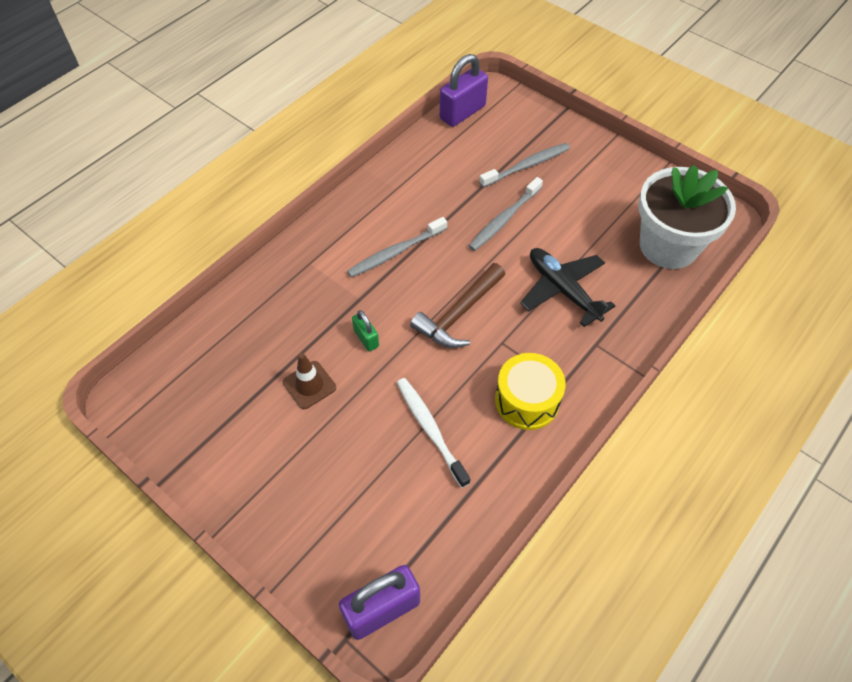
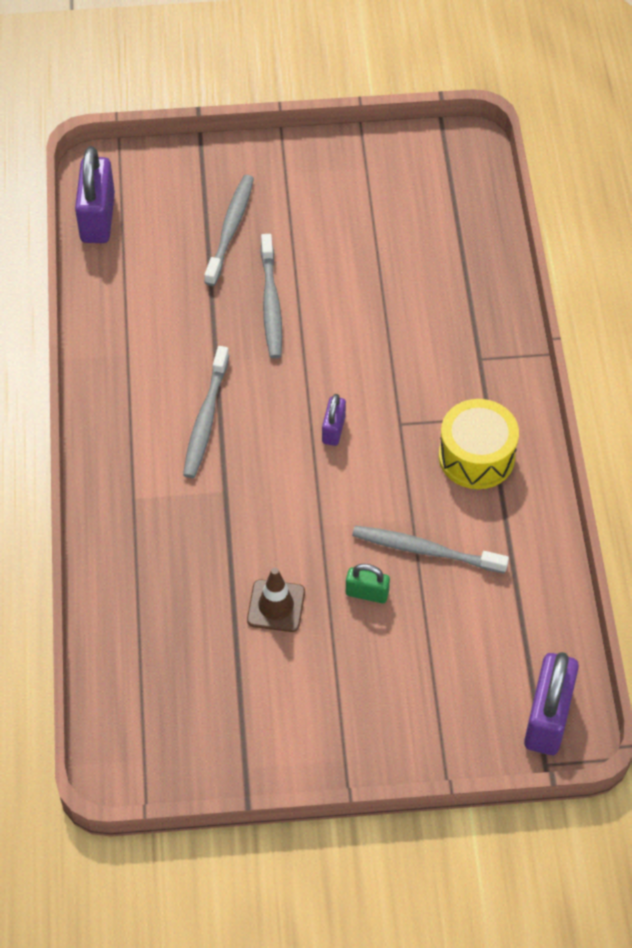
camera: 45 degrees left, 0 degrees up
green padlock [352,310,379,351] -> green padlock moved to [346,564,390,603]
white toothbrush [397,378,470,488] -> grey toothbrush [352,526,509,574]
brown hammer [410,263,505,348] -> purple padlock [322,394,346,446]
black plane [520,248,615,327] -> none
white flower pot [639,165,736,269] -> none

